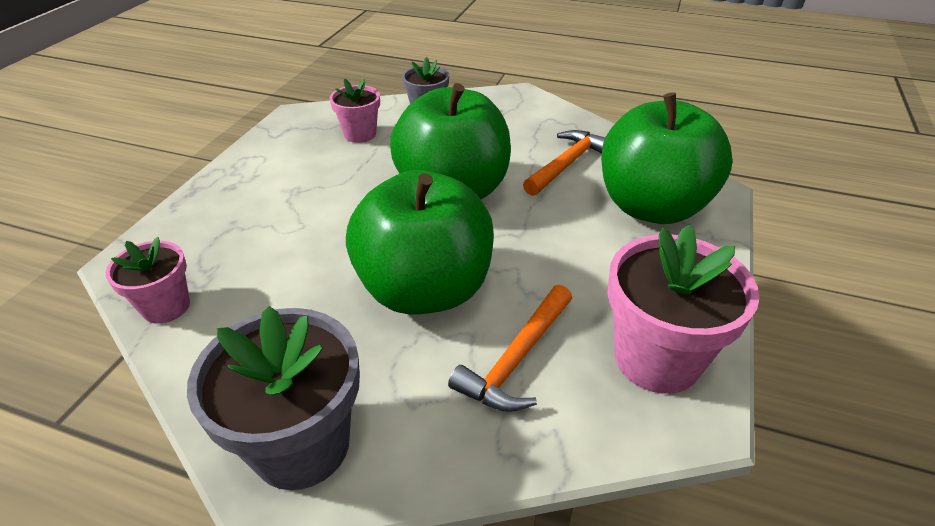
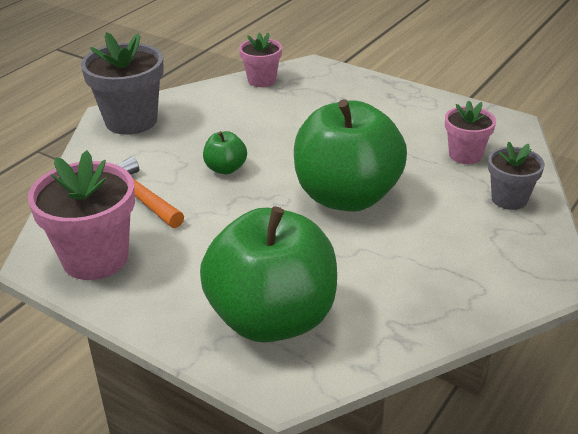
camera: 105 degrees right, 5 degrees down
green apple [346,170,494,315] -> green apple [203,131,247,174], size x0.42
orange hammer [523,130,605,196] -> none

